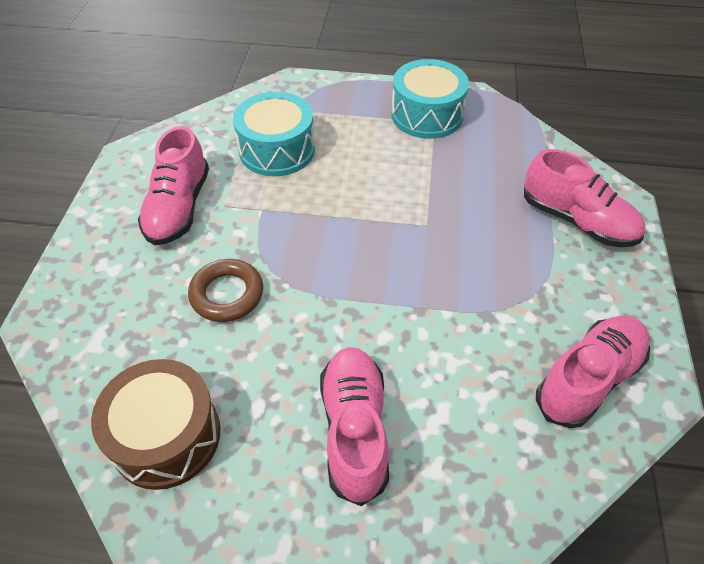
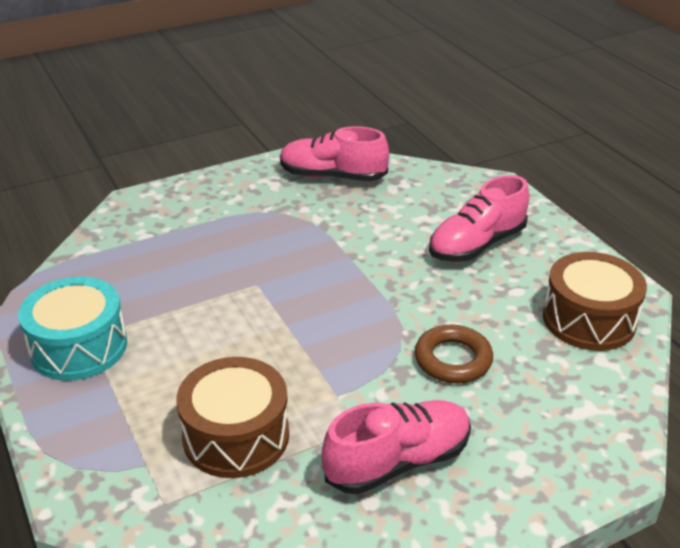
camera: 125 degrees left, 15 degrees down
turquoise drum [233,92,315,177] -> brown drum [176,357,289,478]
pink shoe [524,149,645,247] -> none

